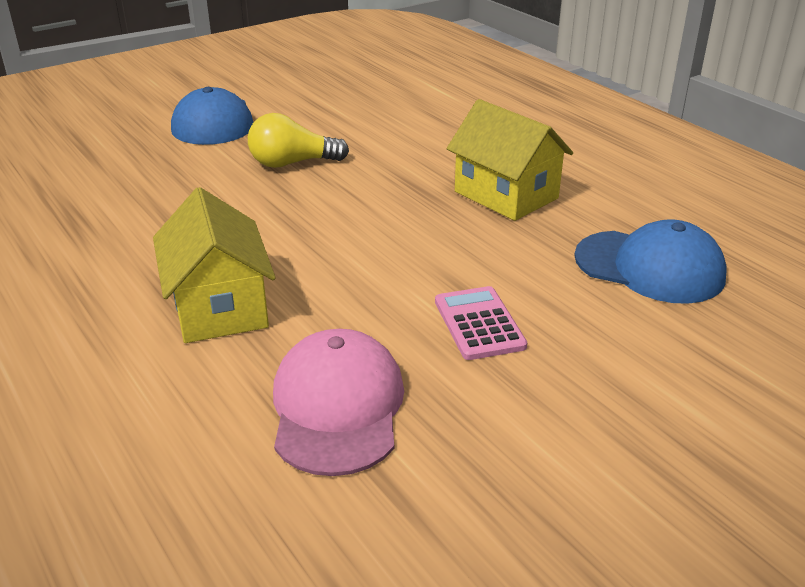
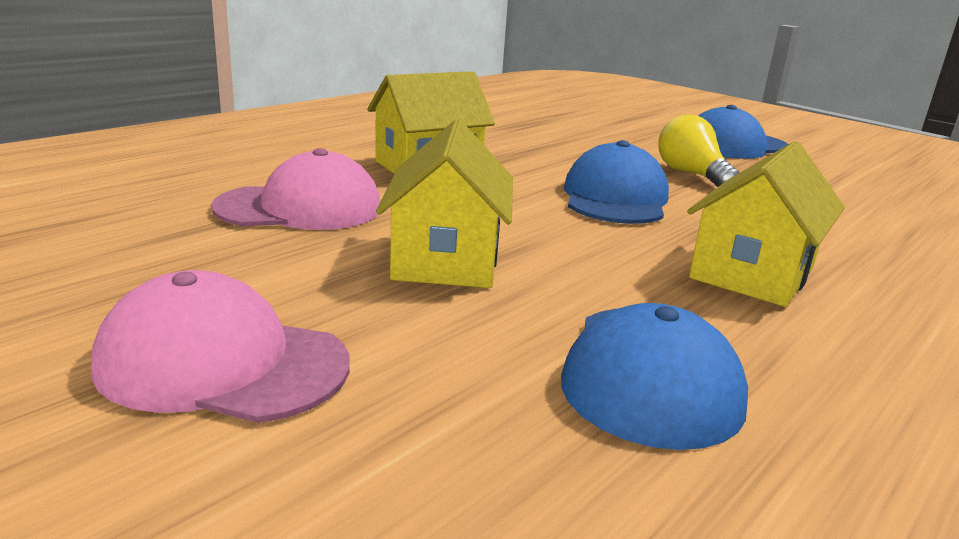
camera: 75 degrees right, 10 degrees down
pink calculator [435,286,527,360] -> yellow house [376,119,513,288]
none -> pink cap [92,270,350,423]
none -> blue cap [564,140,669,224]

